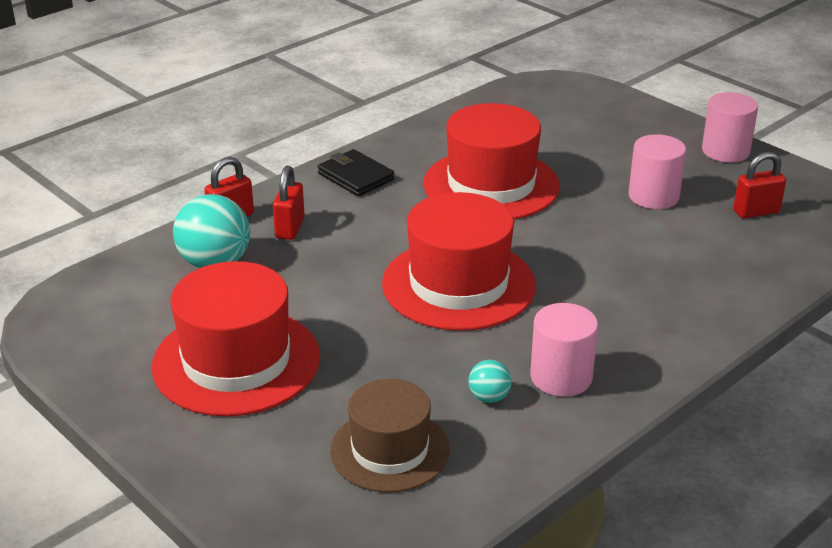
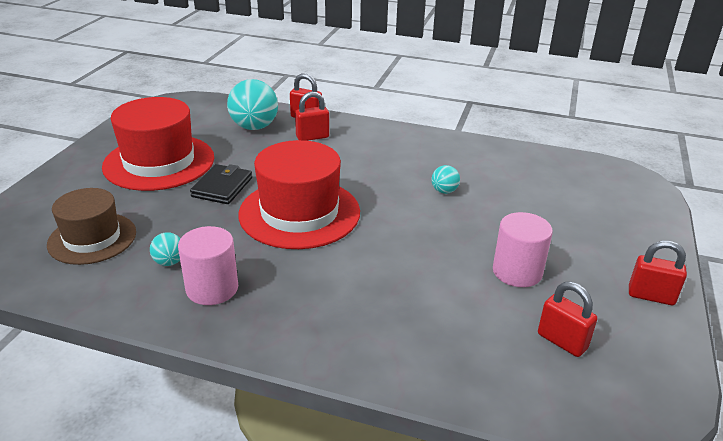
camera: 60 degrees right, 0 degrees up
black wallet [318,149,394,196] -> black wallet moved to [190,164,252,204]
red hat [423,103,560,220] -> turquoise ball [431,165,460,194]
pink cylinder [702,92,758,162] -> red padlock [629,241,687,305]

